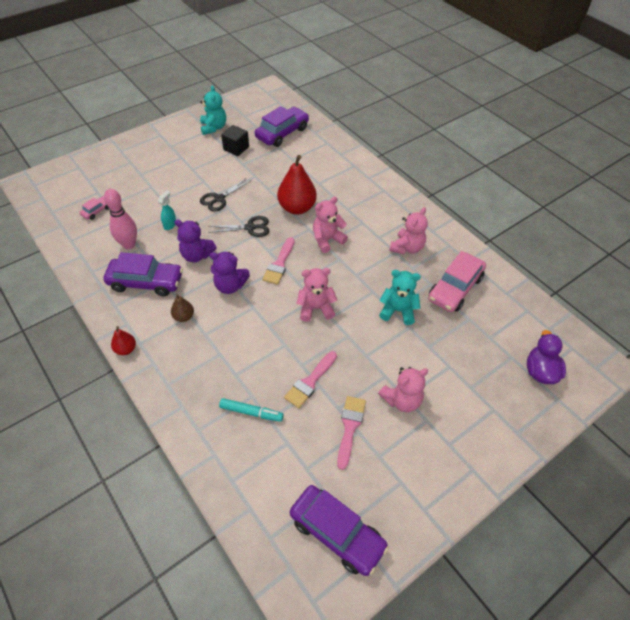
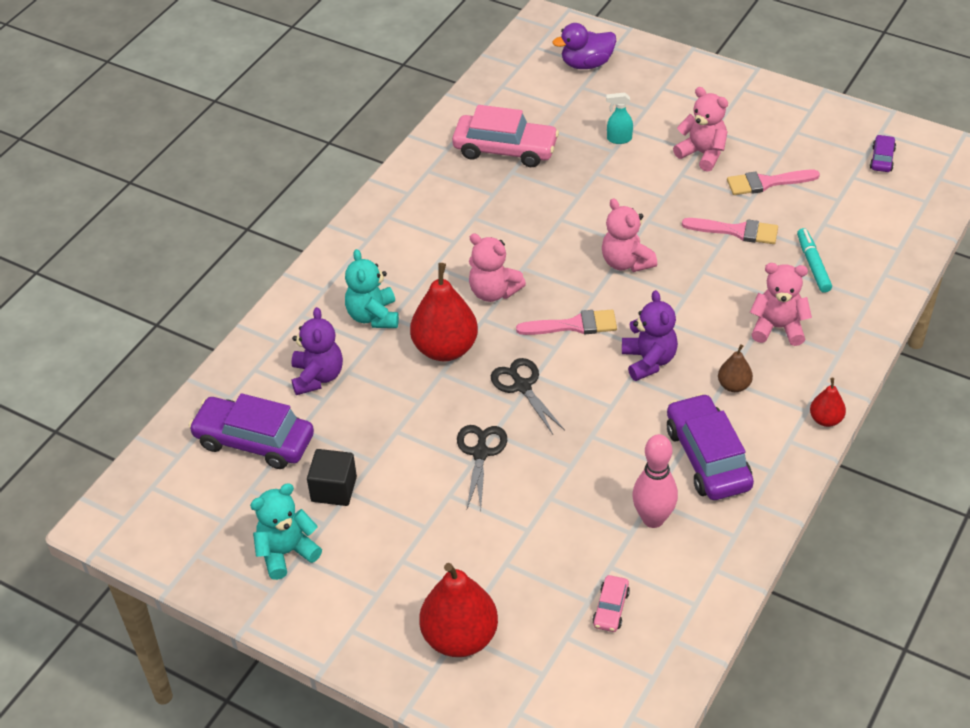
camera: 110 degrees left, 5 degrees down
pink car [79,196,110,220] -> pink car turned 90 degrees counterclockwise [592,575,630,632]
turquoise spray bottle [158,190,176,230] -> turquoise spray bottle moved to [606,92,633,144]
purple teddy bear [175,220,217,262] -> purple teddy bear moved to [291,307,343,395]
black scissors [200,178,250,212] -> black scissors turned 105 degrees counterclockwise [457,425,507,510]
purple car [290,485,389,576] -> purple car [870,135,896,172], size x0.47
turquoise teddy bear [379,270,421,325] -> turquoise teddy bear moved to [345,249,399,328]
pink teddy bear [389,207,428,255] -> pink teddy bear moved to [750,263,812,346]
none -> red pear [419,563,498,657]

